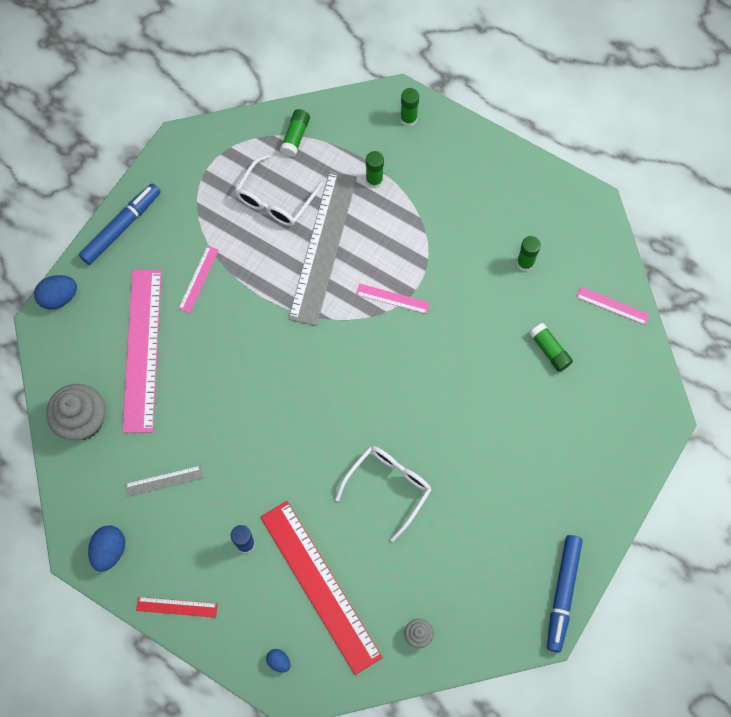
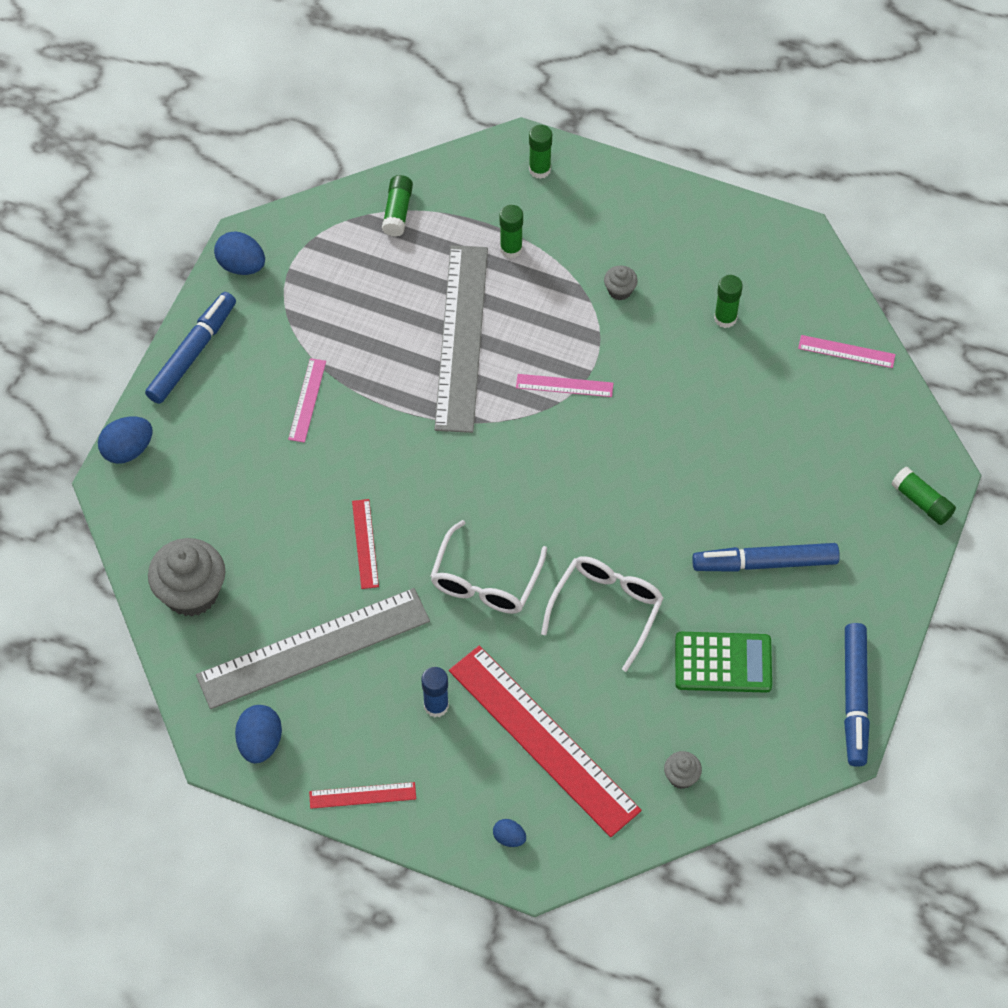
camera: 10 degrees left, 10 degrees down
pink ruler [122,270,162,433] -> none
grey ruler [125,466,203,497] -> grey ruler [196,588,430,709], size x2.30
white glasses [235,154,323,226] -> white glasses moved to [430,520,547,614]
green glue stick [529,323,573,372] -> green glue stick moved to [891,467,956,525]
none -> blue egg [214,231,265,275]
none -> red ruler [352,499,379,589]
none -> grey cupcake [604,265,638,300]
none -> green calculator [675,632,772,693]
none -> blue marker [692,543,840,572]

